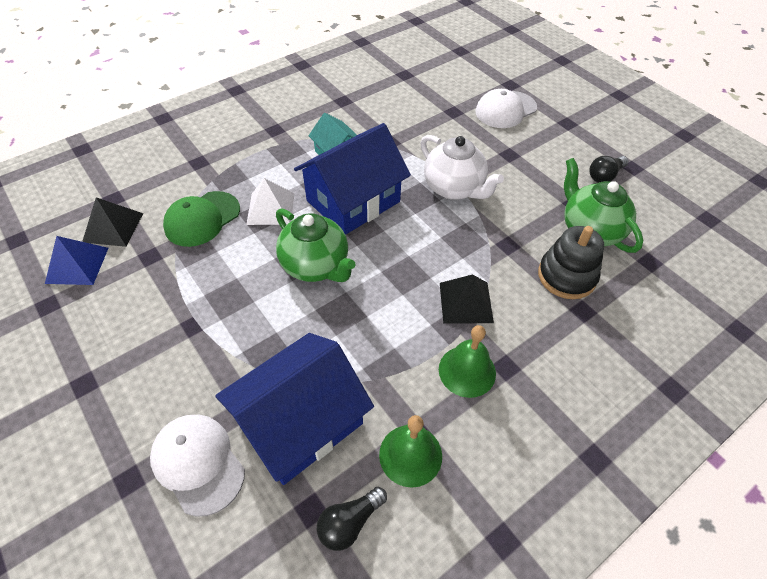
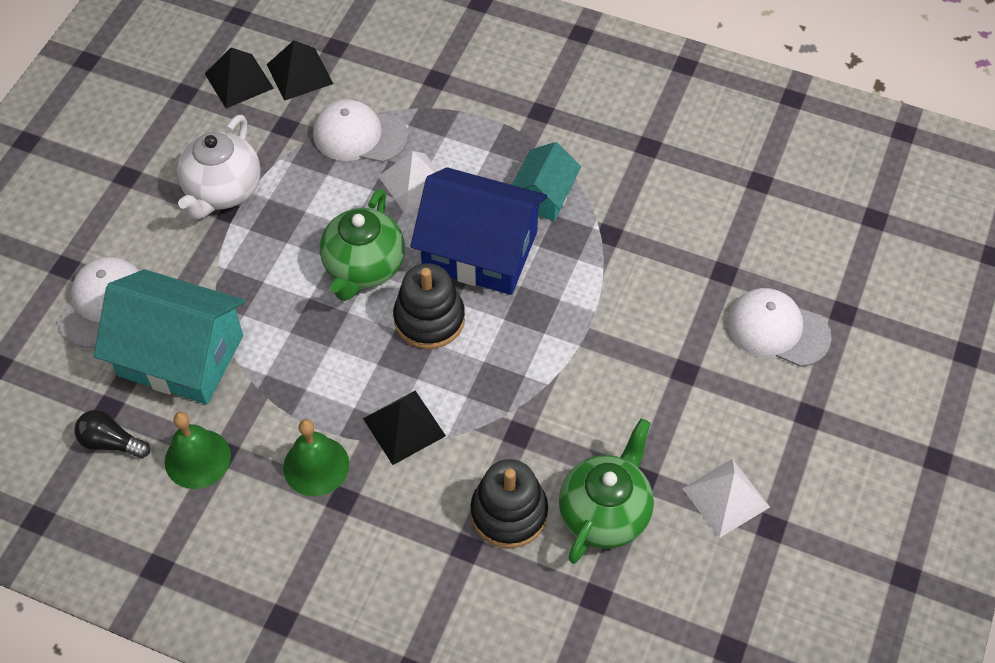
camera: 60 degrees right, 5 degrees up
blue pyramid [45,236,108,285] -> black pyramid [205,47,274,108]
green cap [163,191,240,247] -> white cap [313,99,408,162]
blue house [215,333,374,485] -> turquoise house [94,269,245,404]
white teapot [420,135,504,200] -> white teapot moved to [177,115,261,219]
black light bulb [589,156,628,183] -> white pyramid [682,459,770,538]
none -> black stacking toy [393,263,465,349]

